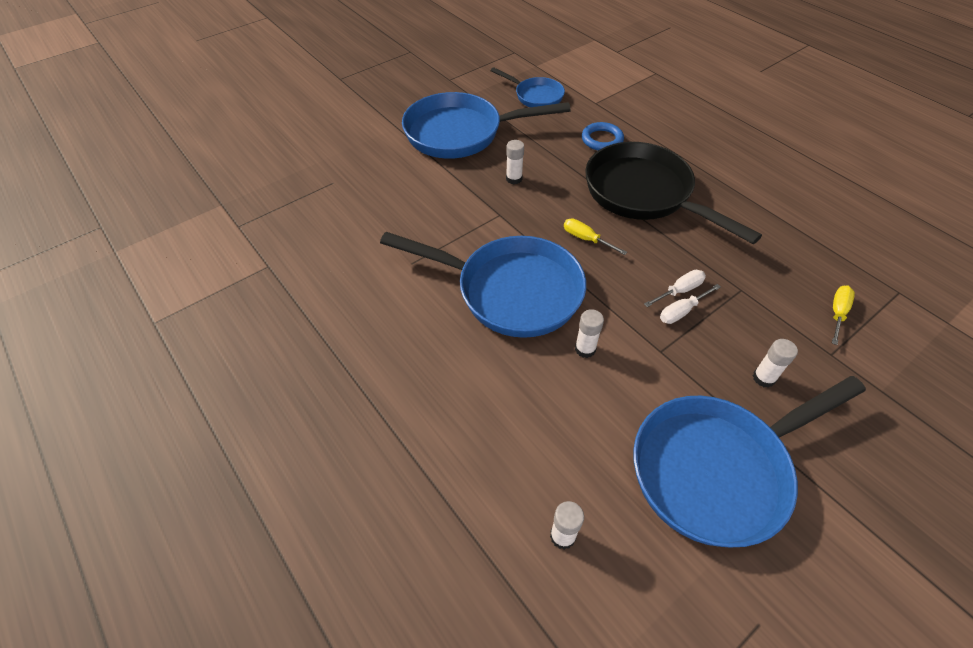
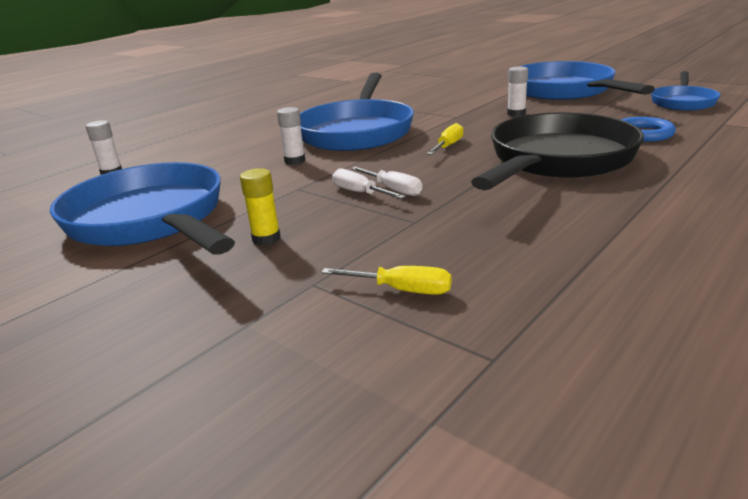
camera: 80 degrees right, 25 degrees down
white glue stick [753,339,798,388] -> yellow glue stick [240,168,281,246]

